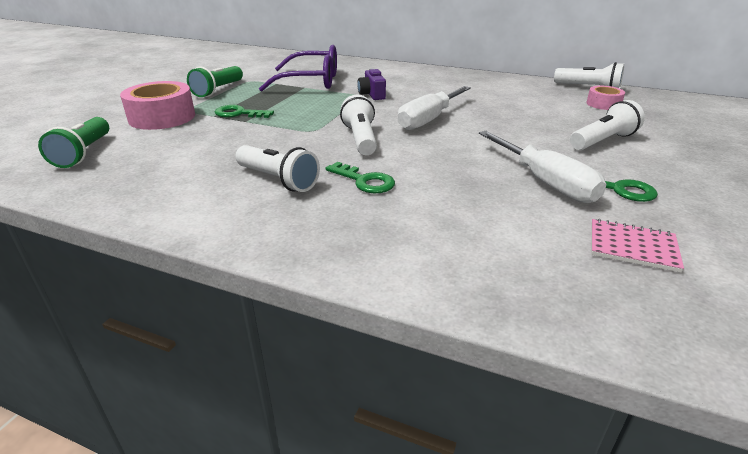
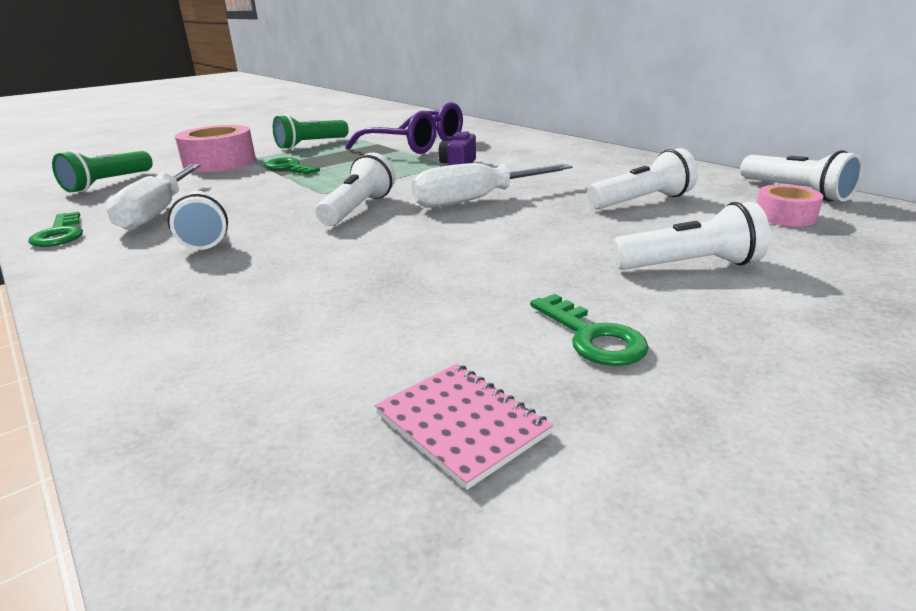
camera: 30 degrees right, 5 degrees down
green key [326,162,395,193] -> green key moved to [28,212,83,247]
white screwdriver [479,131,606,203] -> white screwdriver moved to [106,164,200,231]
none -> white flashlight [587,148,698,209]

